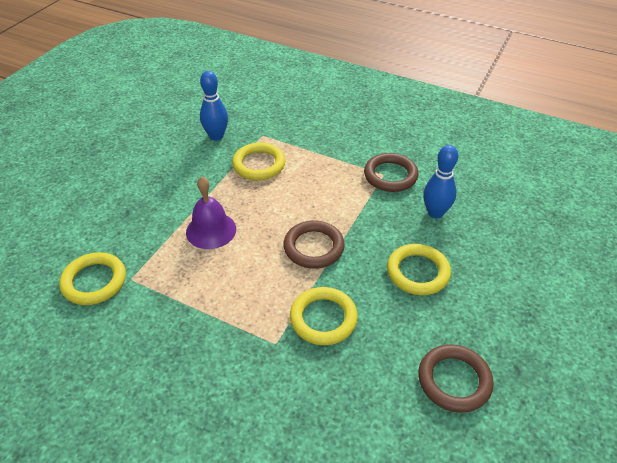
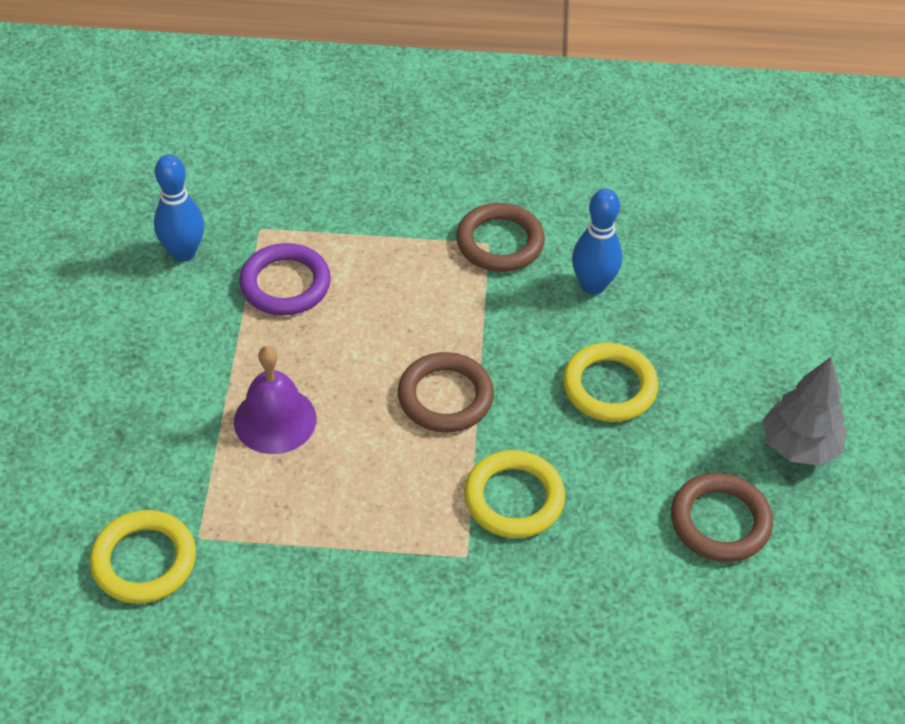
camera: 25 degrees left, 5 degrees up
yellow ring [232,142,286,180] -> purple ring [239,243,331,315]
none -> grey tree [763,357,847,466]

